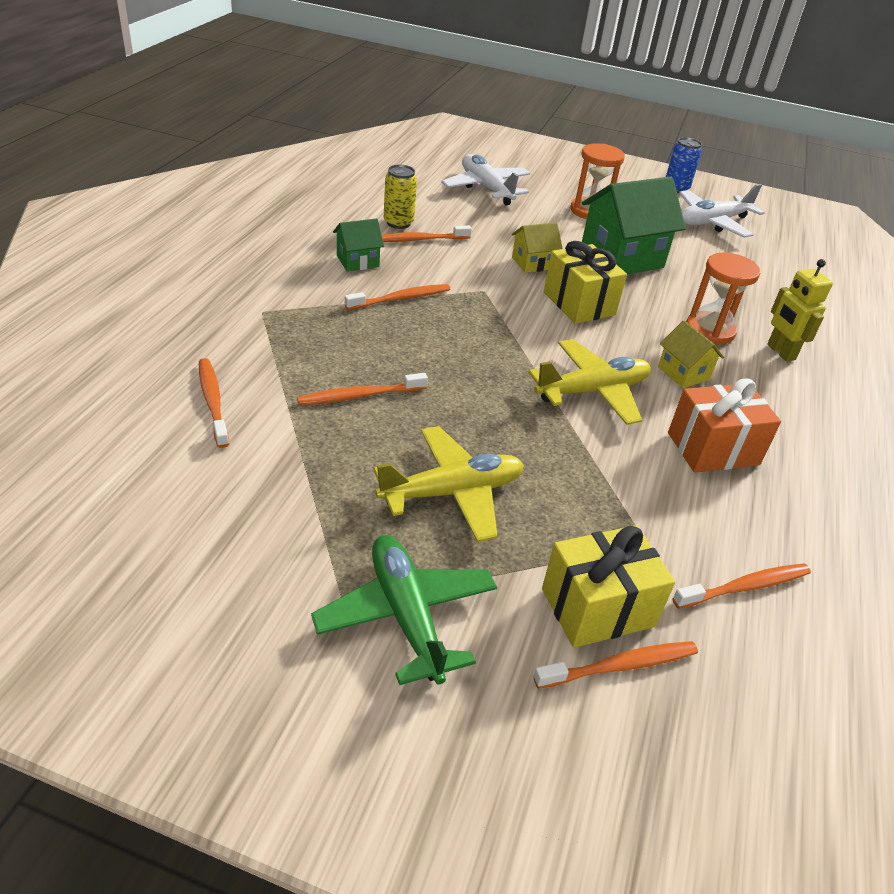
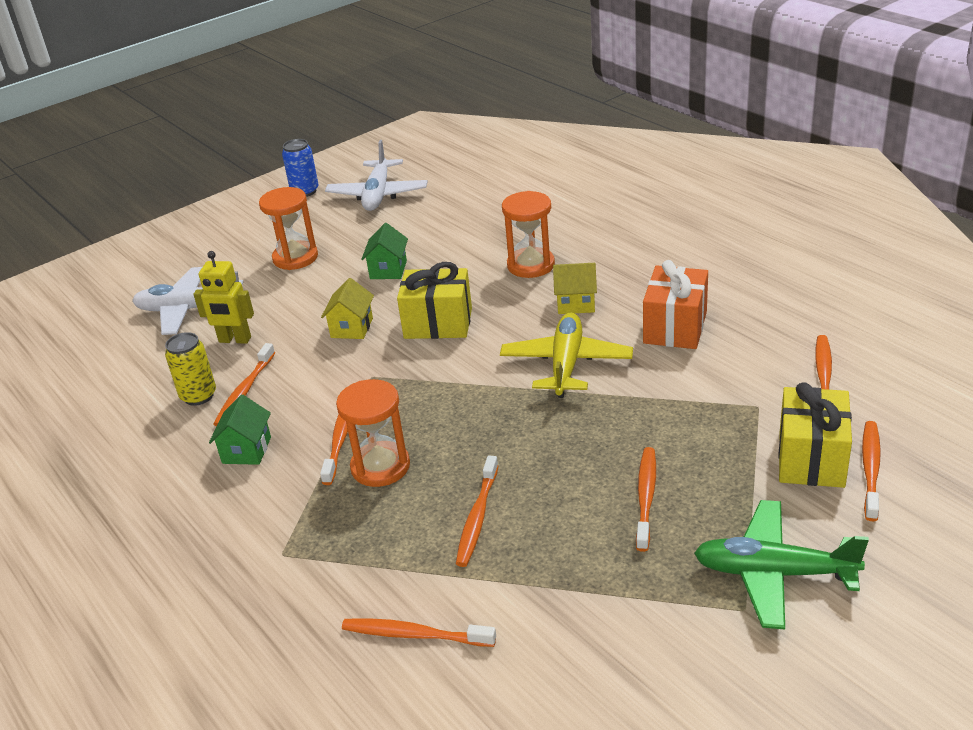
camera: 50 degrees left, 5 degrees down
yellow plane [373,426,524,542] -> orange toothbrush [636,447,656,552]
green house [582,177,686,274] -> green house [361,223,408,279], size x0.51
yellow robot [767,259,833,362] -> yellow robot moved to [193,251,254,344]
none -> orange hourglass [336,379,410,487]

